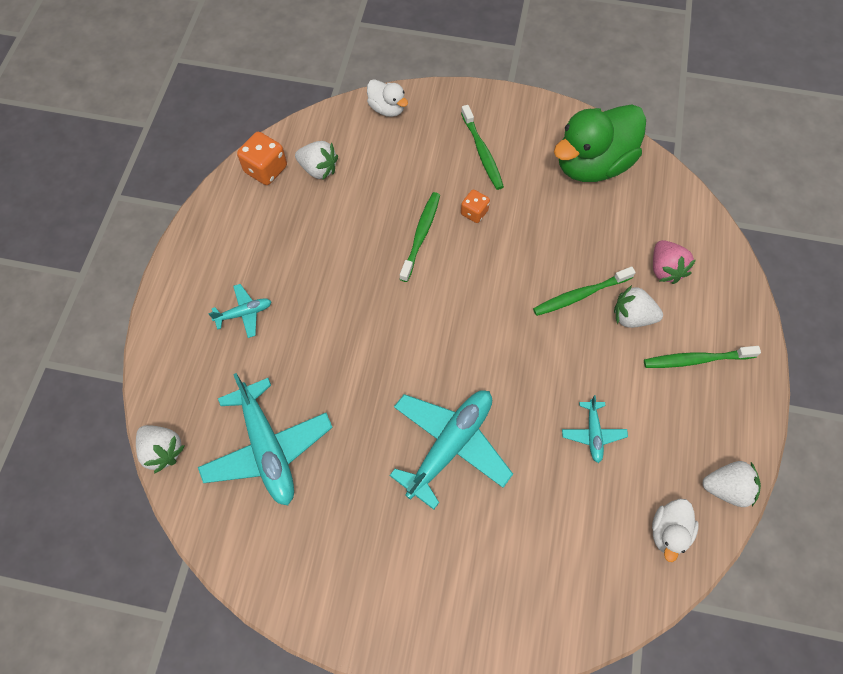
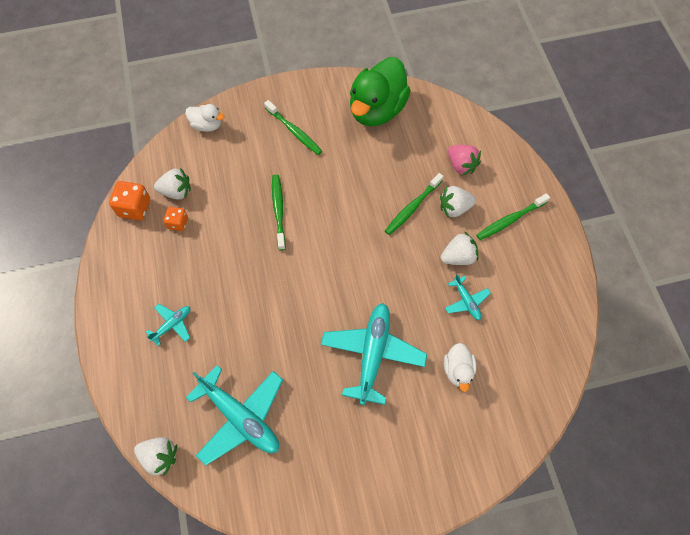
camera: 25 degrees left, 0 degrees up
orange dice [461,189,490,223] -> orange dice moved to [164,207,188,231]
white duck [652,499,699,562] -> white duck moved to [444,343,477,392]
white strawberry [702,461,761,507] -> white strawberry moved to [441,232,479,265]

